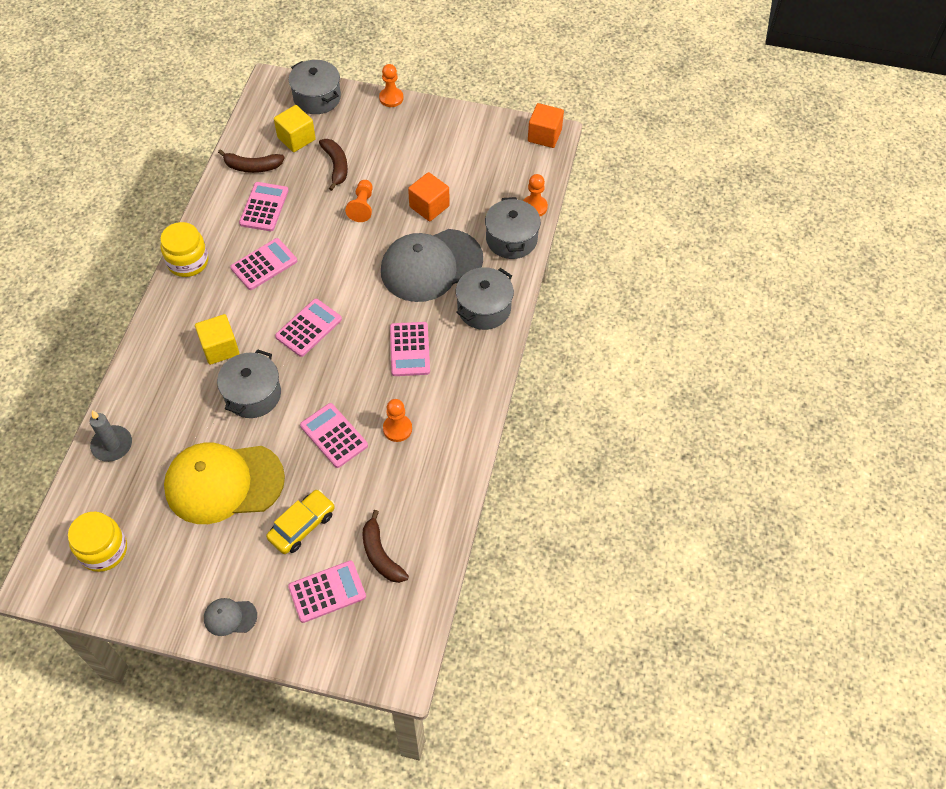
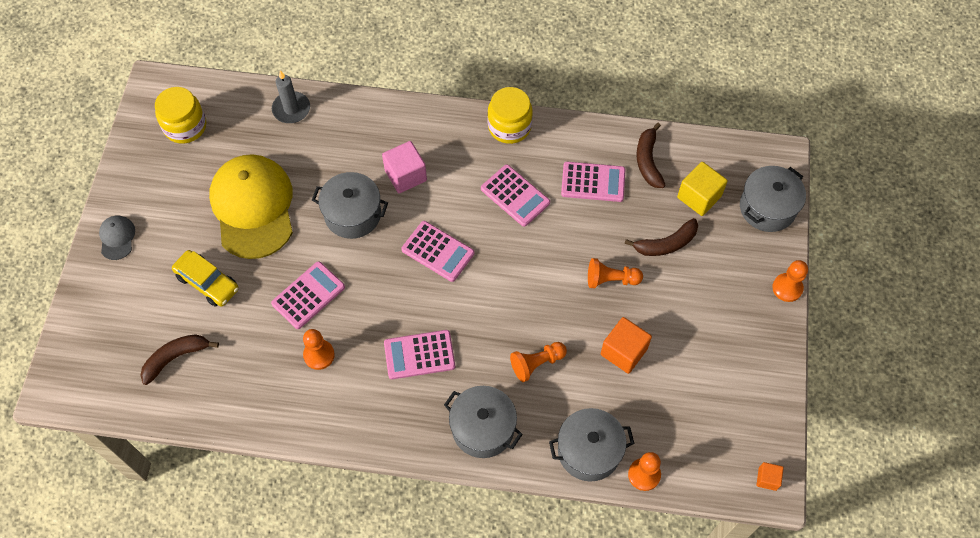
camera: 85 degrees right, 5 degrees up
yellow cube [195,314,239,365] -> pink cube [382,141,427,193]
pink calculator [288,560,366,623] -> none
grey cap [381,229,483,302] -> orange pawn [510,342,567,382]
orange cube [528,103,564,148] -> orange cube [757,462,784,491], size x0.55

